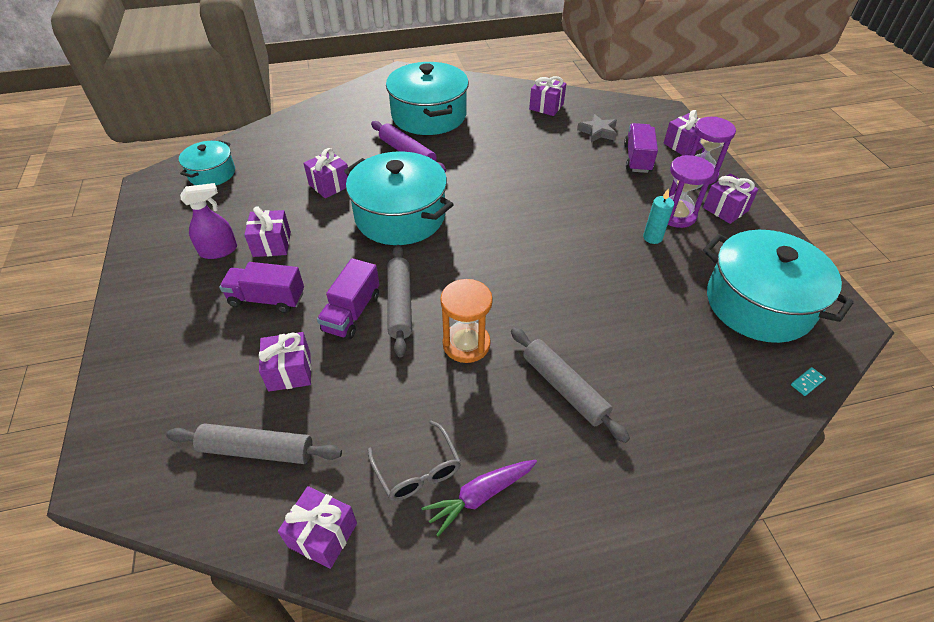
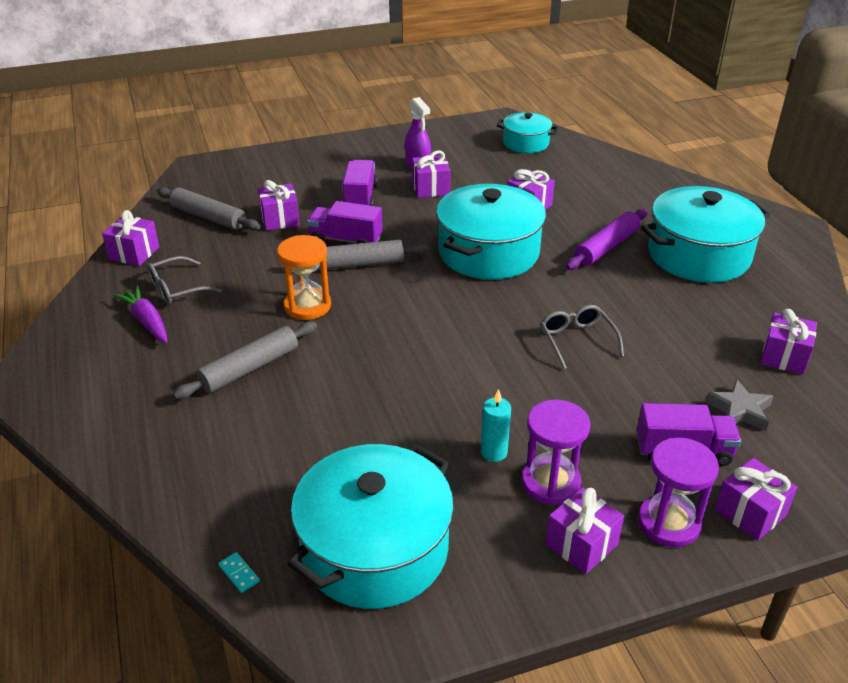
camera: 85 degrees right, 10 degrees down
grey rolling pin [166,423,342,464] -> grey rolling pin turned 60 degrees counterclockwise [157,187,260,231]
none -> grey glasses [540,305,624,369]

